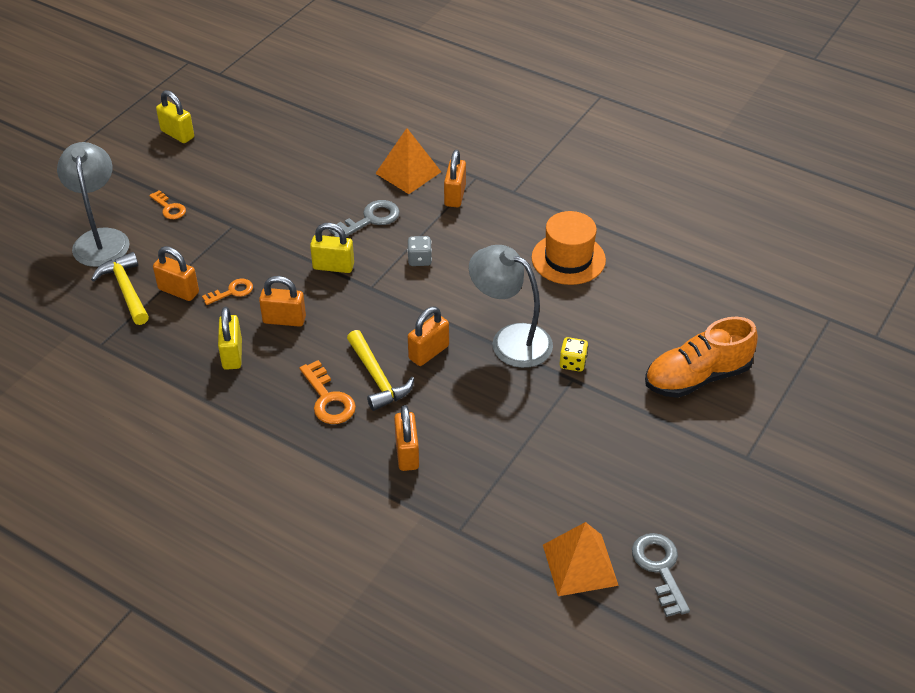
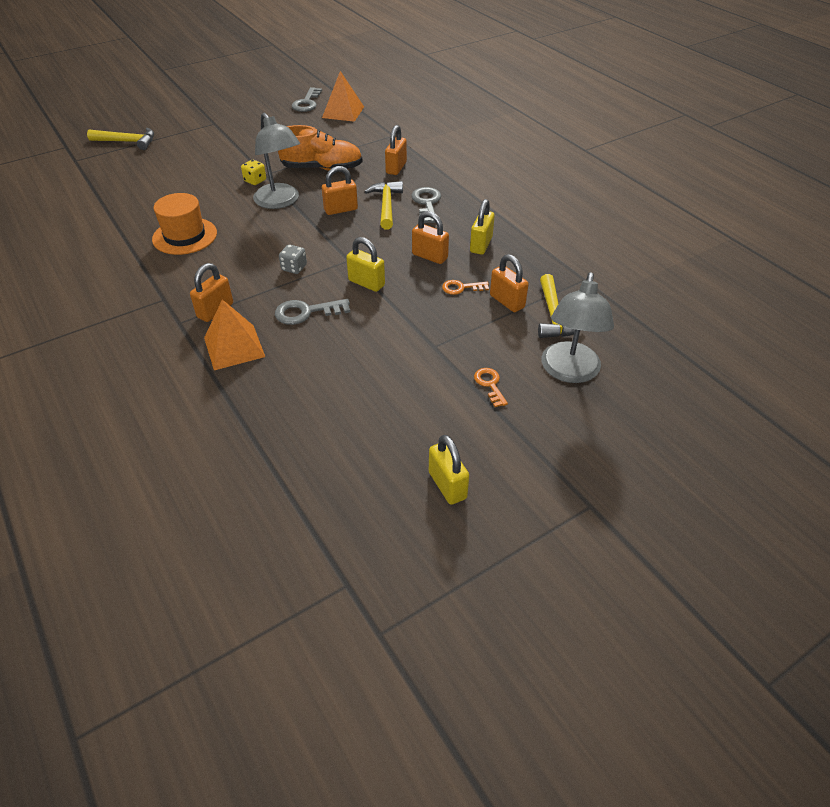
camera: 155 degrees left, 0 degrees up
orange key [299,360,356,424] -> grey key [411,187,441,223]
orange shoe [645,317,758,398] -> orange shoe moved to [278,125,363,171]
none -> yellow hammer [87,128,154,150]

